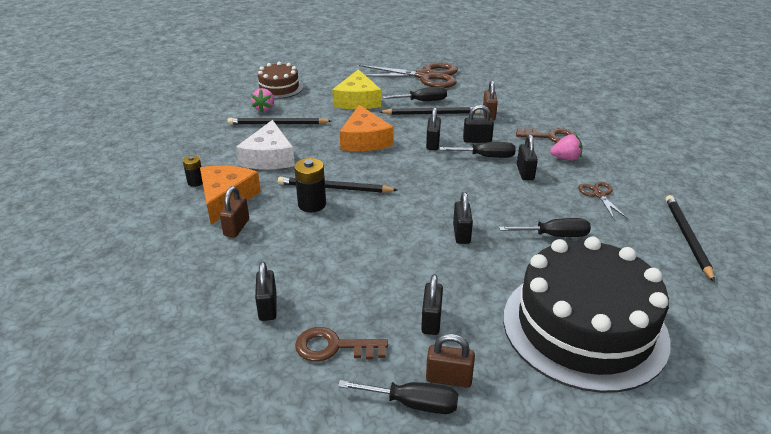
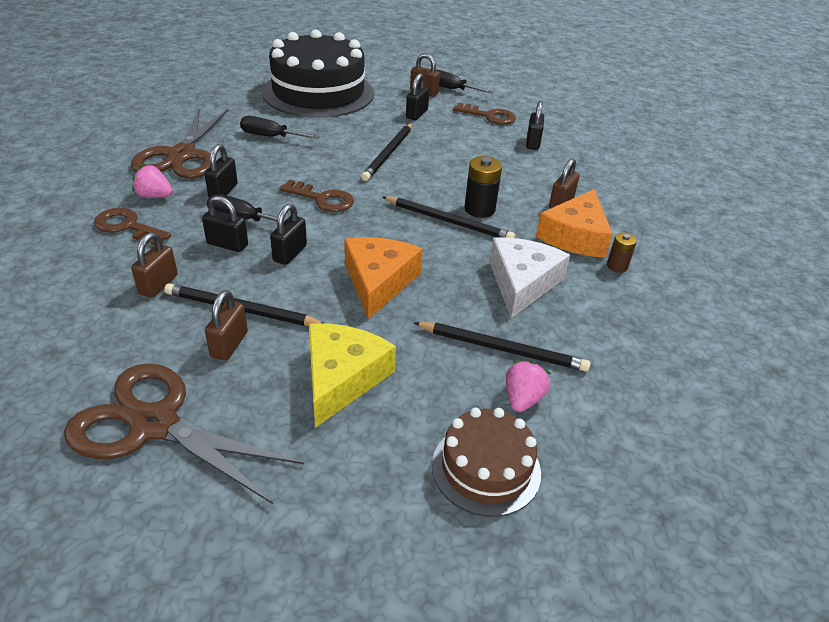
camera: 165 degrees left, 5 degrees up
black battery [183,155,203,187] -> brown battery [607,232,637,273]
black screwdriver [382,87,447,101] -> brown padlock [205,290,248,361]
black padlock [453,192,473,244] -> none
brown scissors [578,182,628,219] -> brown scissors [131,108,228,179], size x2.17
black pencil [666,195,715,282] -> black pencil moved to [361,123,413,181]
none -> brown key [279,180,354,212]

